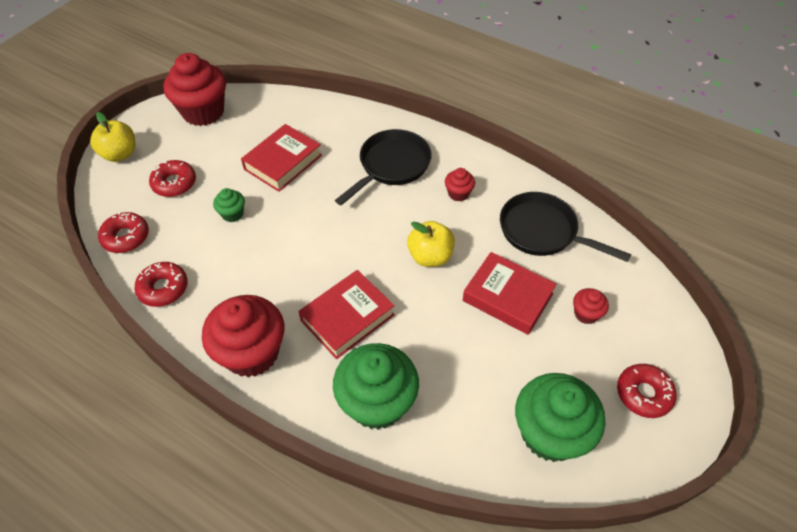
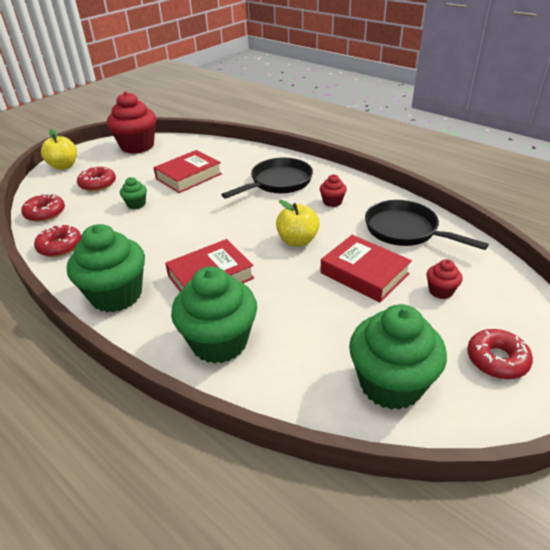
camera: 10 degrees right, 15 degrees down
red cupcake [202,295,284,377] -> green cupcake [67,224,145,312]

